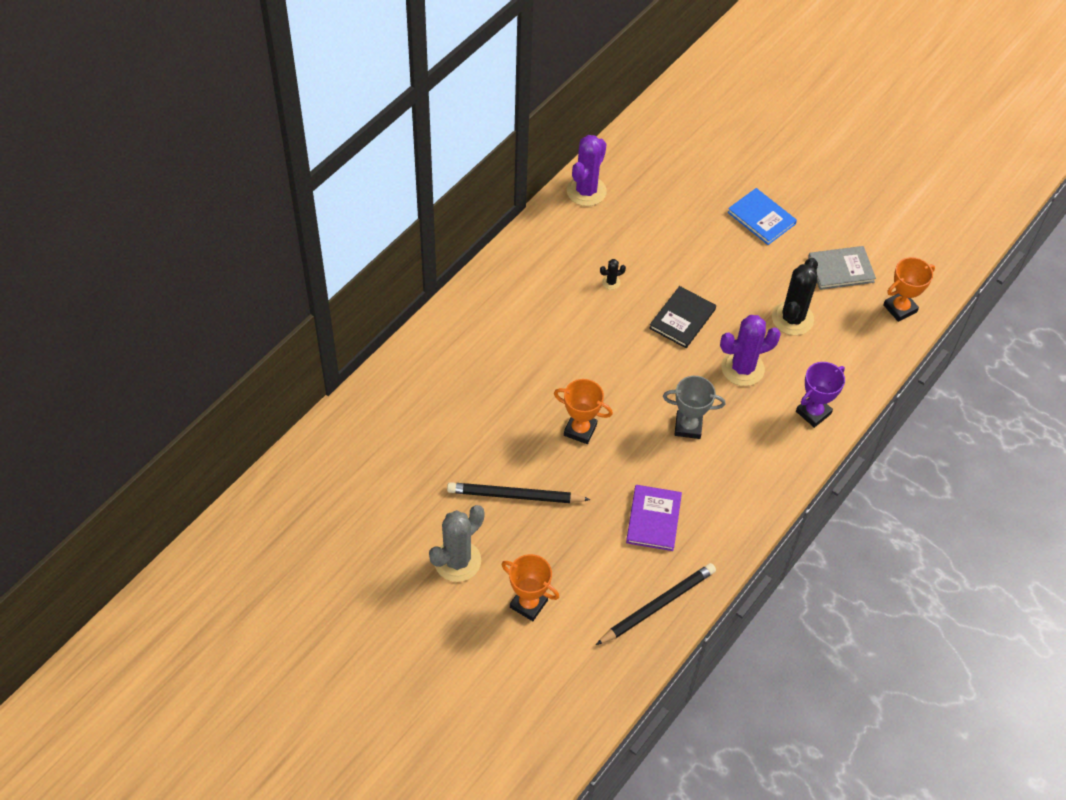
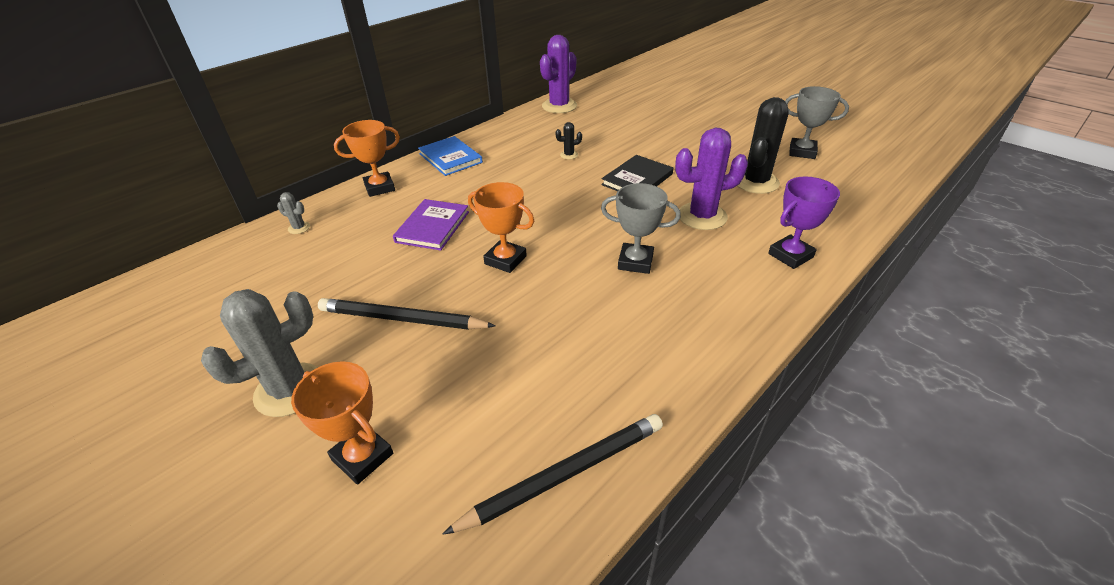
camera: 10 degrees right, 15 degrees down
purple book [626,485,682,551] -> purple book moved to [393,199,469,251]
blue book [727,188,797,245] -> blue book moved to [418,136,483,176]
grey book [808,246,876,290] -> grey trophy [785,86,849,159]
orange trophy [883,257,935,322] -> orange trophy moved to [334,120,400,197]
none -> grey cactus [277,192,310,234]

